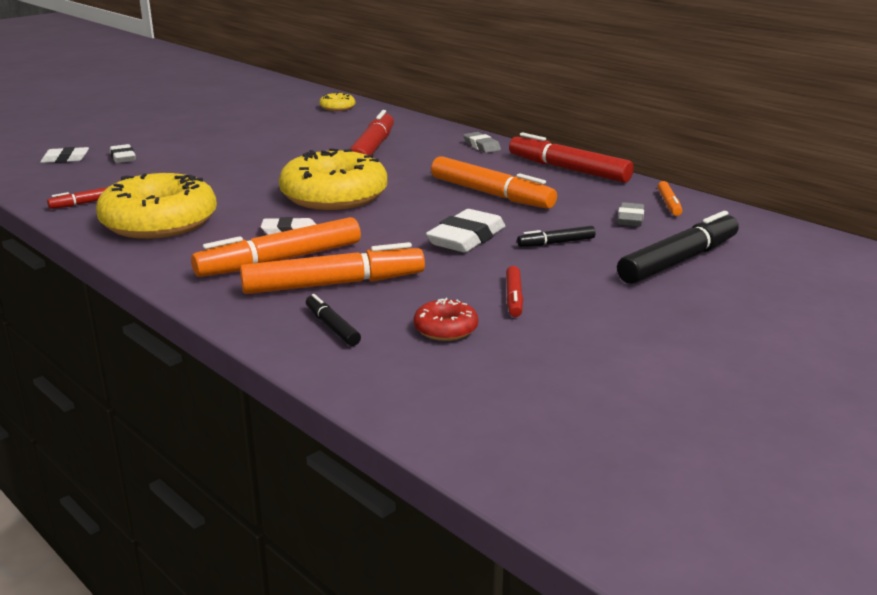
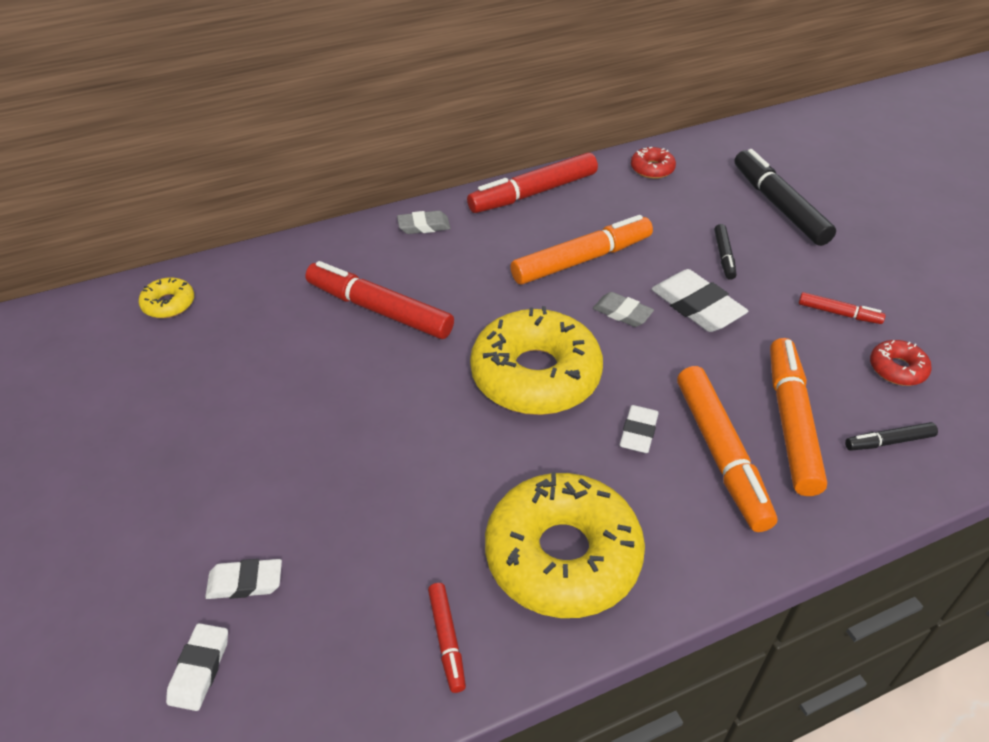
camera: 70 degrees left, 20 degrees up
grey eraser [618,202,644,226] -> grey eraser moved to [593,292,654,327]
orange marker [657,181,682,216] -> red donut [631,147,676,179]

